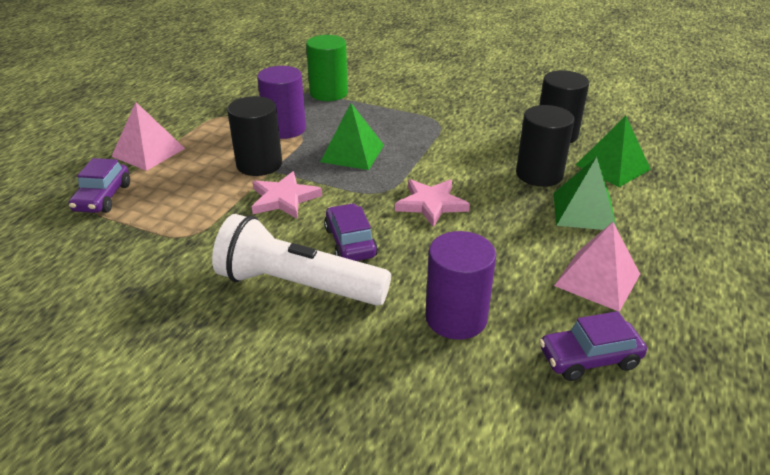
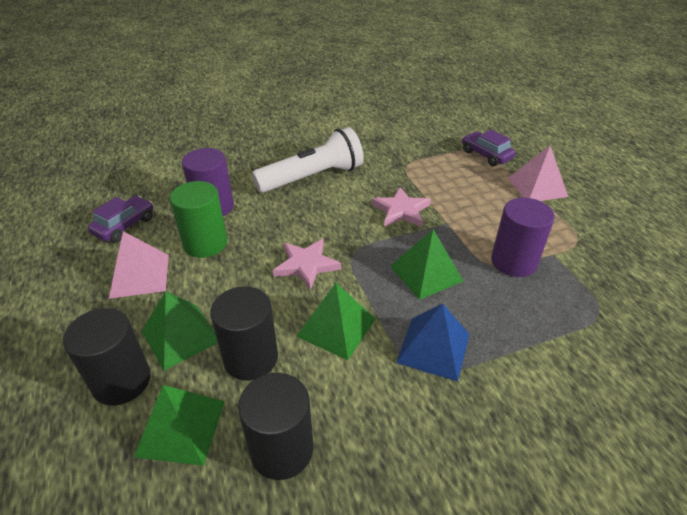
camera: 135 degrees right, 5 degrees up
black cylinder [227,96,282,176] -> black cylinder moved to [63,308,151,405]
green cylinder [306,35,348,101] -> green cylinder moved to [170,181,227,258]
purple car [324,203,378,261] -> none
none -> green pyramid [296,283,376,360]
none -> blue pyramid [396,303,470,382]

